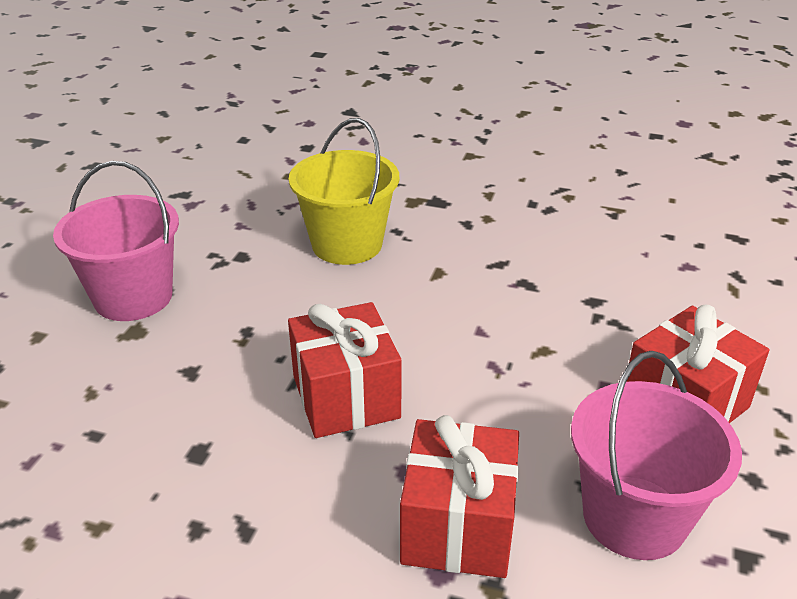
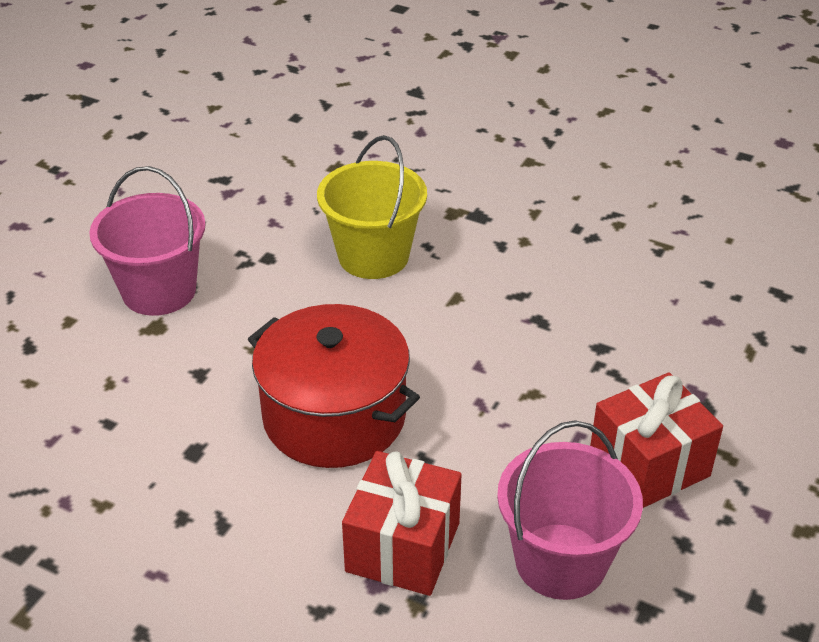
camera: 10 degrees right, 5 degrees up
red gift [288,302,401,438] -> red pot [248,304,420,468]

